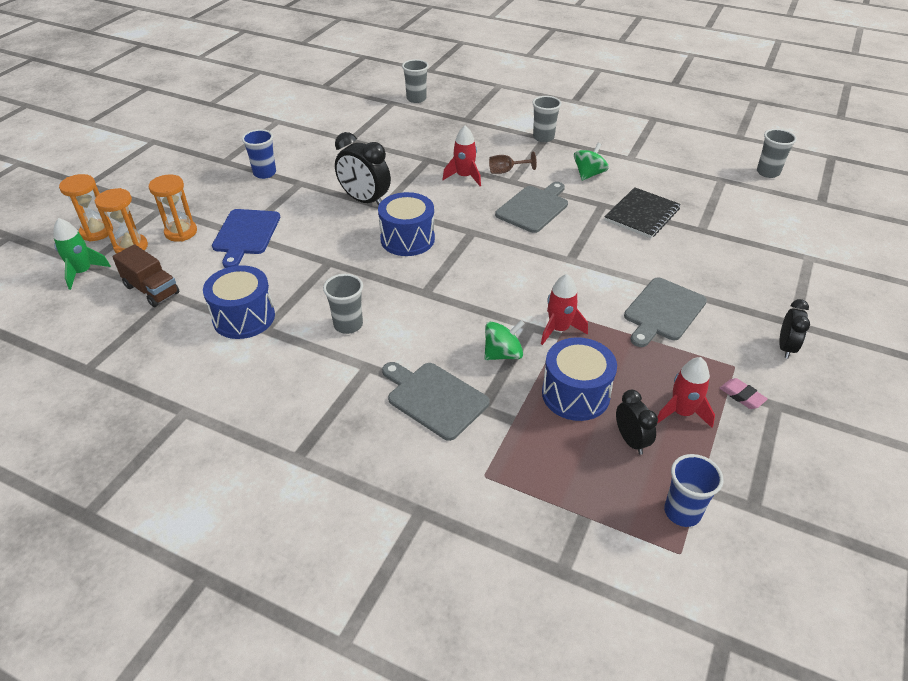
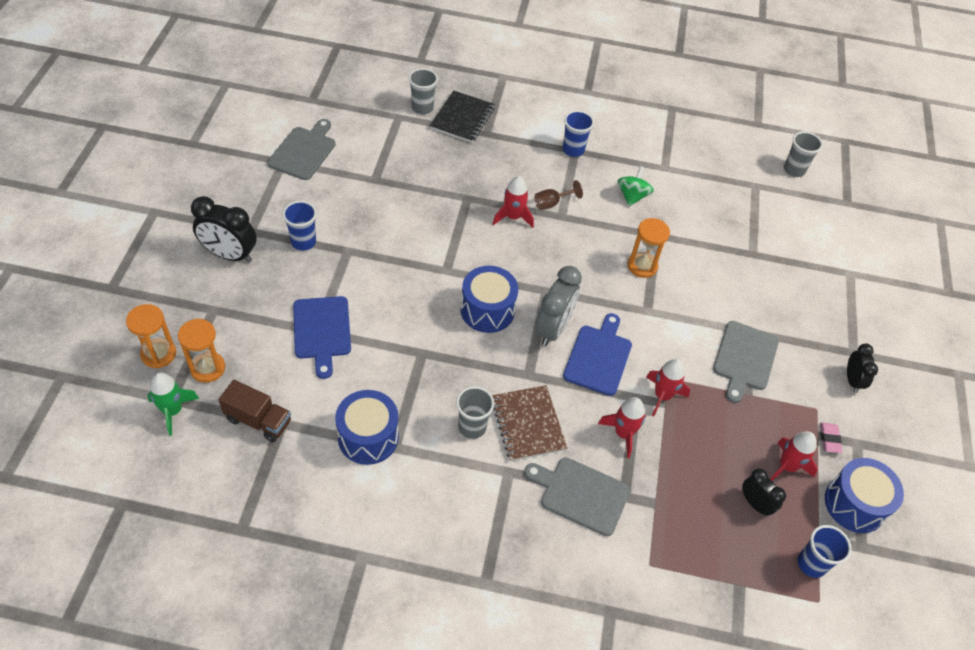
camera: 20 degrees left, 10 degrees up
orange hourglass [149,175,197,242] -> orange hourglass moved to [628,218,670,278]
black clock [335,132,391,206] -> black clock moved to [191,196,257,263]
green spinning top [484,320,525,360] -> red rocket [598,397,646,458]
grey cutting board [495,182,568,233] -> grey cutting board moved to [267,119,336,180]
grey cup [532,96,562,142] -> blue cup [563,110,594,157]
blue drum [542,337,617,421] -> blue drum moved to [825,458,904,533]
black notebook [604,187,681,238] -> black notebook moved to [430,90,495,143]
pink eraser [720,378,768,409] -> pink eraser turned 60 degrees clockwise [820,422,842,453]
none -> brown notebook [492,385,567,461]
none -> grey clock [536,266,582,346]
none -> blue cutting board [563,313,632,396]

